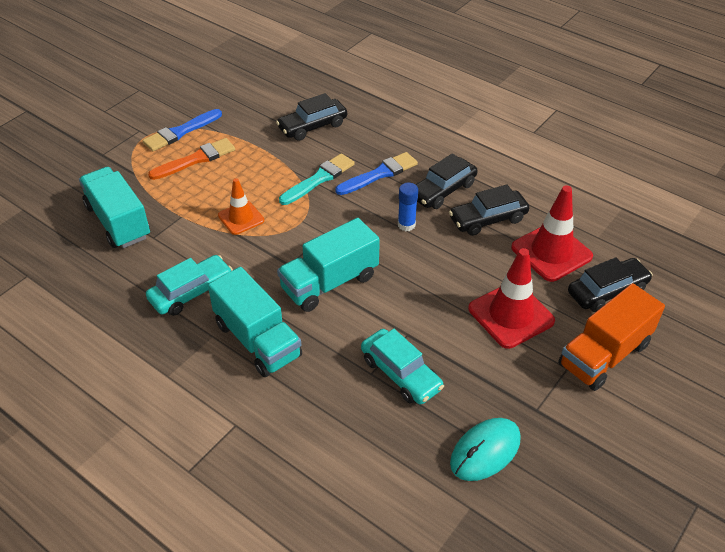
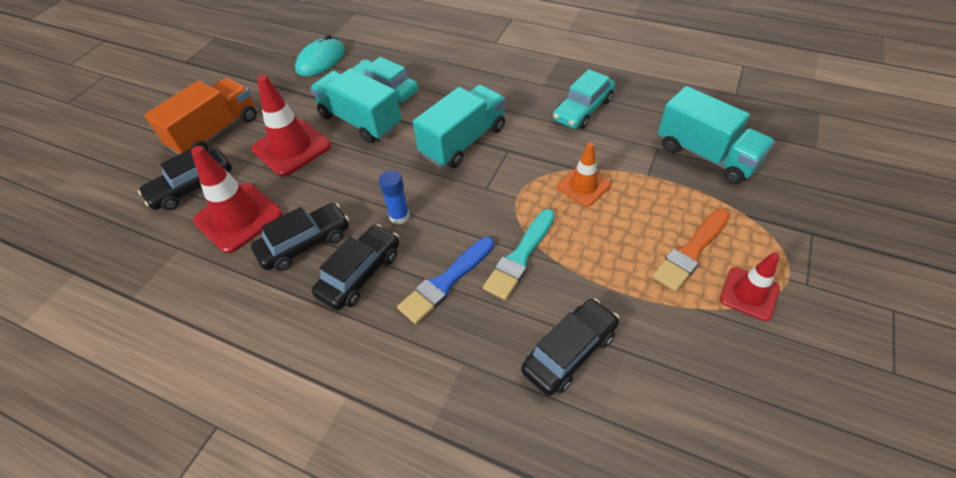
camera: 170 degrees right, 5 degrees up
blue brush [143,109,222,151] -> red traffic cone [720,252,780,321]
turquoise truck [208,267,302,377] -> turquoise truck moved to [310,68,401,143]

